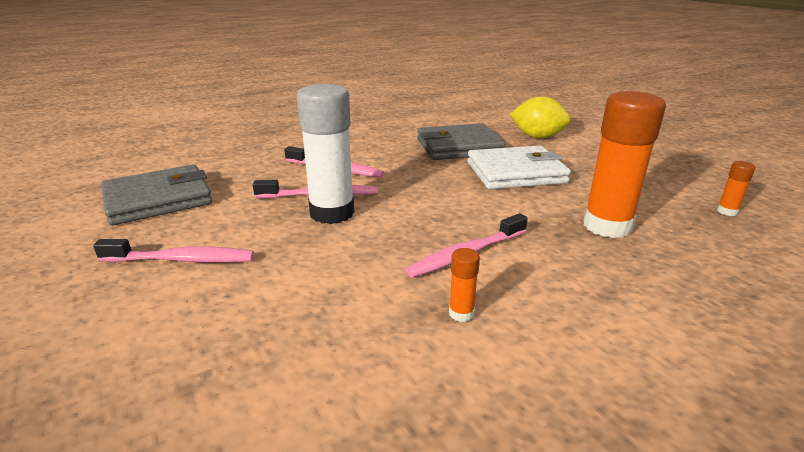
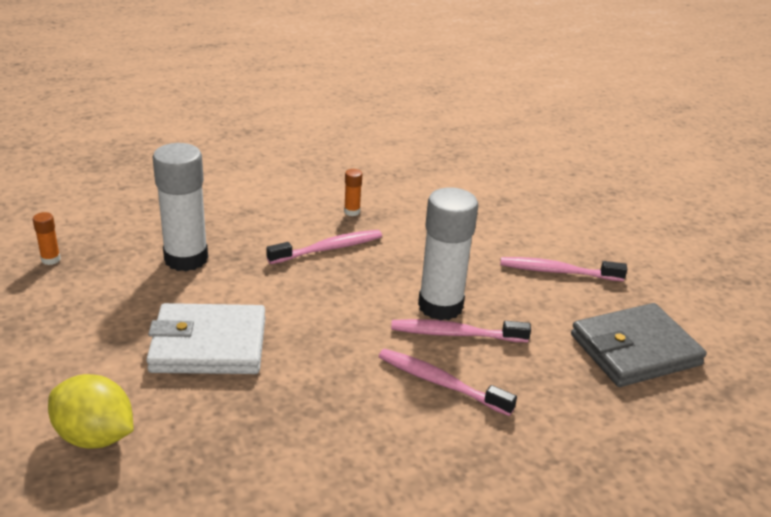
camera: 175 degrees left, 5 degrees up
grey wallet [417,123,505,160] -> none
orange glue stick [583,91,666,238] -> white glue stick [153,143,208,271]

